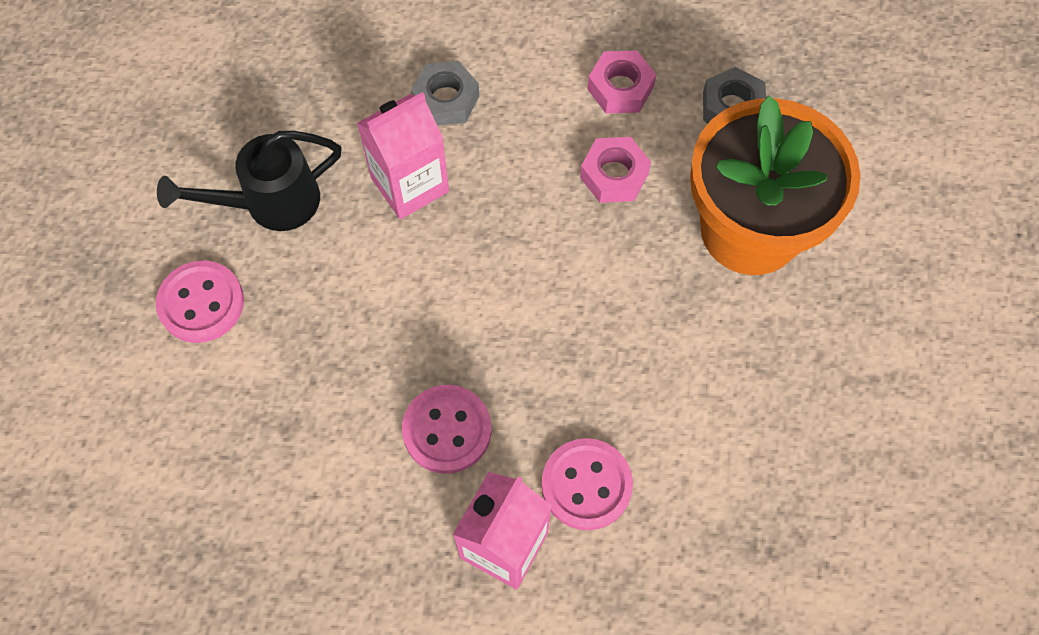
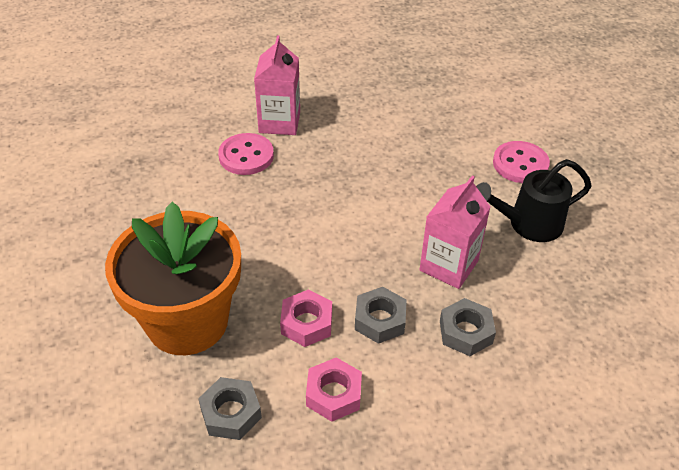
camera: 155 degrees right, 20 degrees down
black watering can [157,131,342,231] -> black watering can turned 150 degrees counterclockwise [476,159,592,242]
pink button [402,385,491,474] -> none
none -> grey nut [355,287,407,344]

